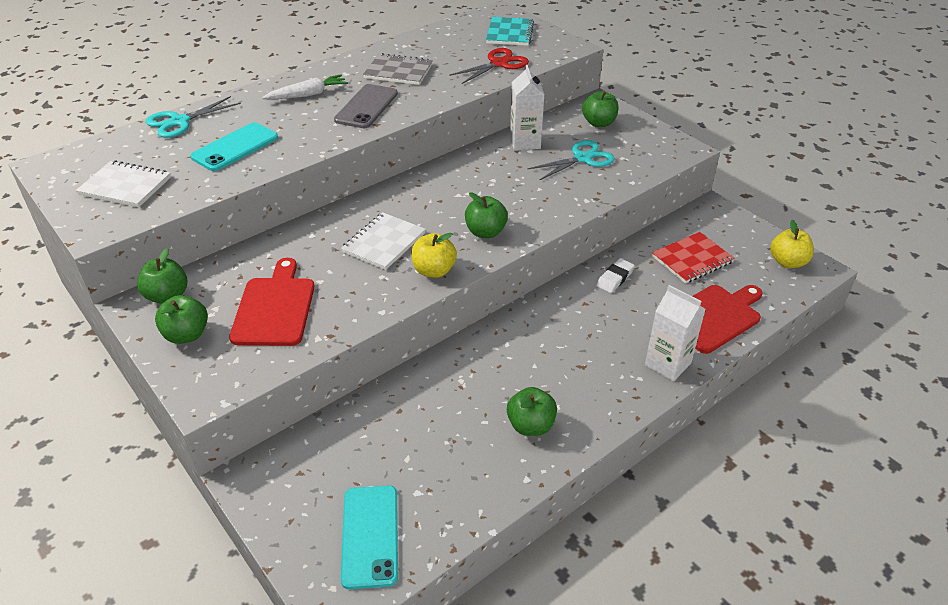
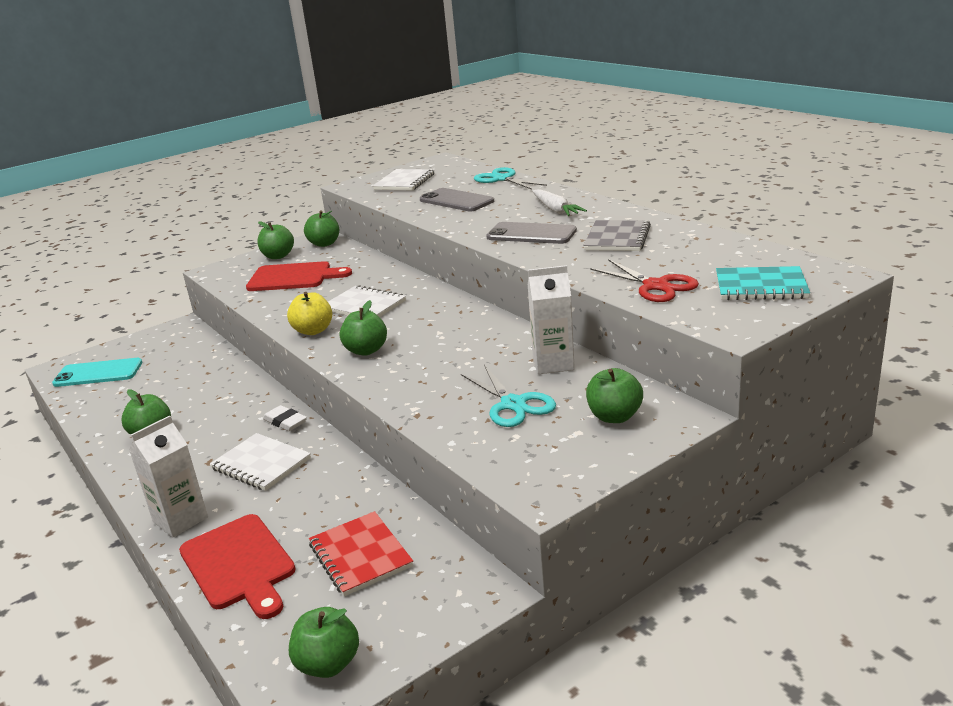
camera: 95 degrees right, 15 degrees down
turquoise phone [190,122,278,171] -> grey phone [420,188,494,211]
white eraser [596,258,635,293] -> white eraser moved to [263,405,307,431]
yellow apple [770,220,814,268] -> green apple [289,607,359,678]
none -> white notebook [210,433,311,491]

